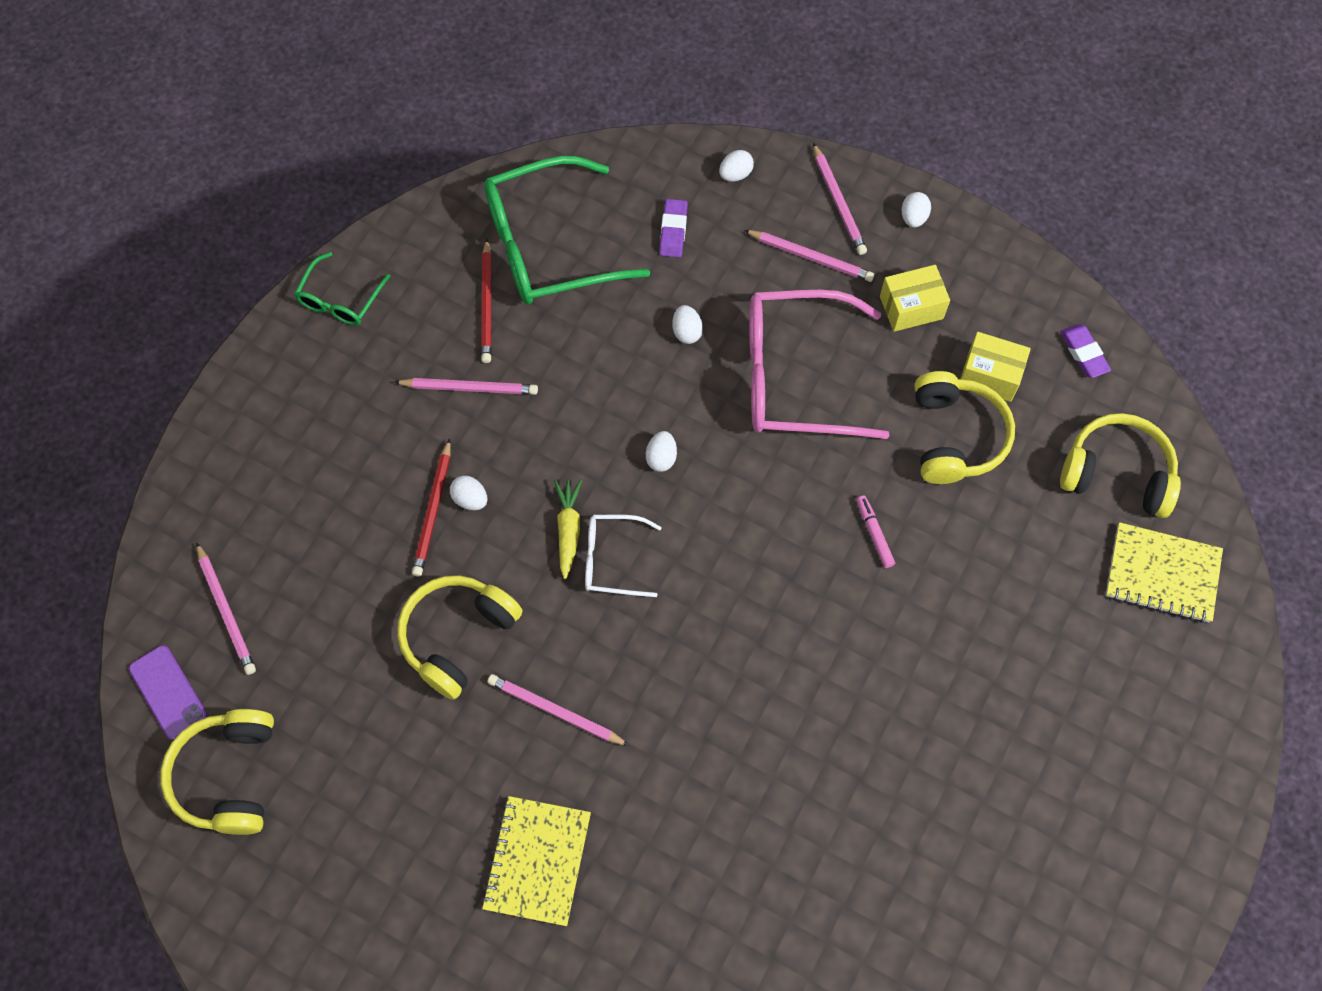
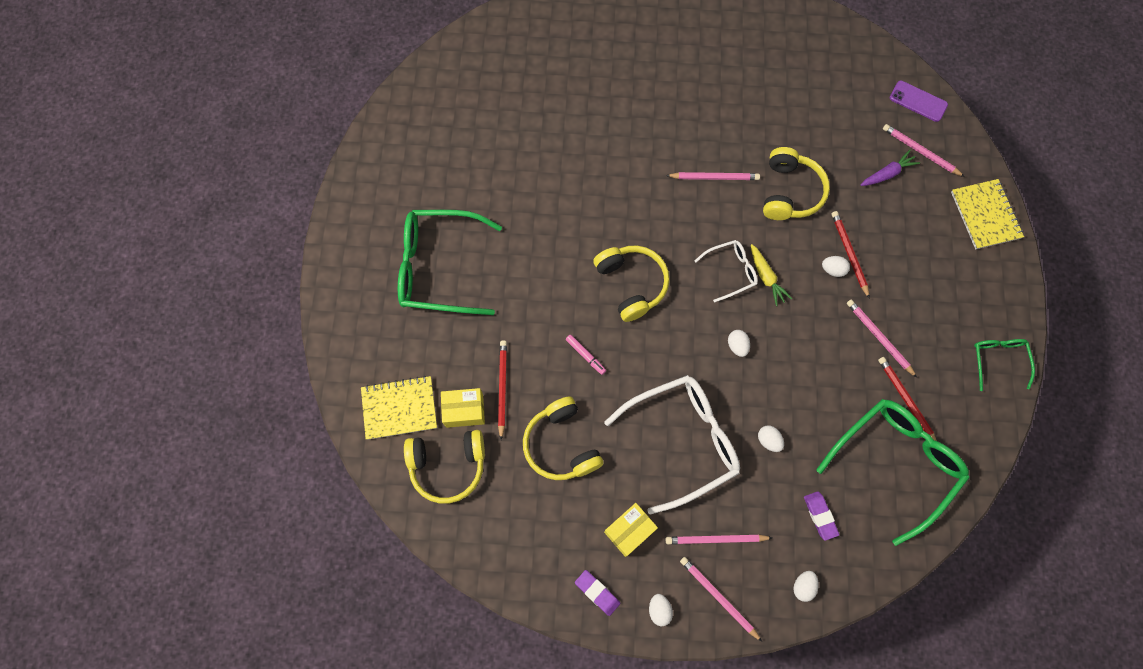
camera: 155 degrees right, 5 degrees up
yellow headphones [161,709,274,835] -> yellow headphones moved to [593,246,670,322]
pink pencil [394,378,538,395] -> pink pencil turned 75 degrees clockwise [847,299,917,378]
yellow notebook [482,796,591,926] -> yellow notebook moved to [951,179,1024,249]
pink glasses [749,290,890,439] -> white glasses [604,375,740,515]
yellow box [960,332,1031,402] -> yellow box moved to [441,388,485,428]
purple eraser [1060,324,1111,378] -> purple eraser moved to [575,570,620,616]
none -> green glasses [398,210,502,315]
none -> red pencil [498,340,507,440]
none -> purple carrot [861,150,920,186]

